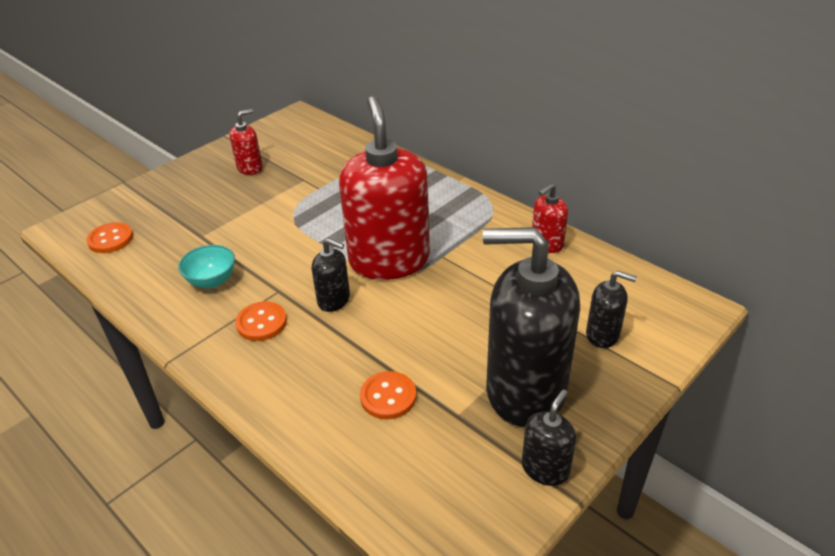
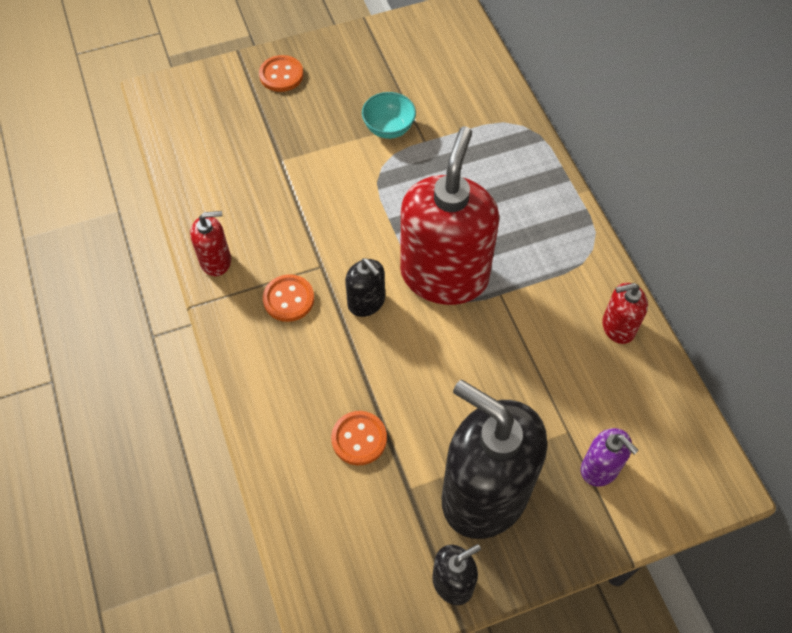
camera: 25 degrees right, 20 degrees up
orange button [86,222,133,253] -> orange button moved to [259,55,303,92]
turquoise bowl [178,245,235,288] -> turquoise bowl moved to [362,92,416,139]
red soap dispenser [229,109,263,175] -> red soap dispenser moved to [190,211,231,276]
black soap dispenser [586,271,637,348] -> purple soap dispenser [581,428,639,487]

